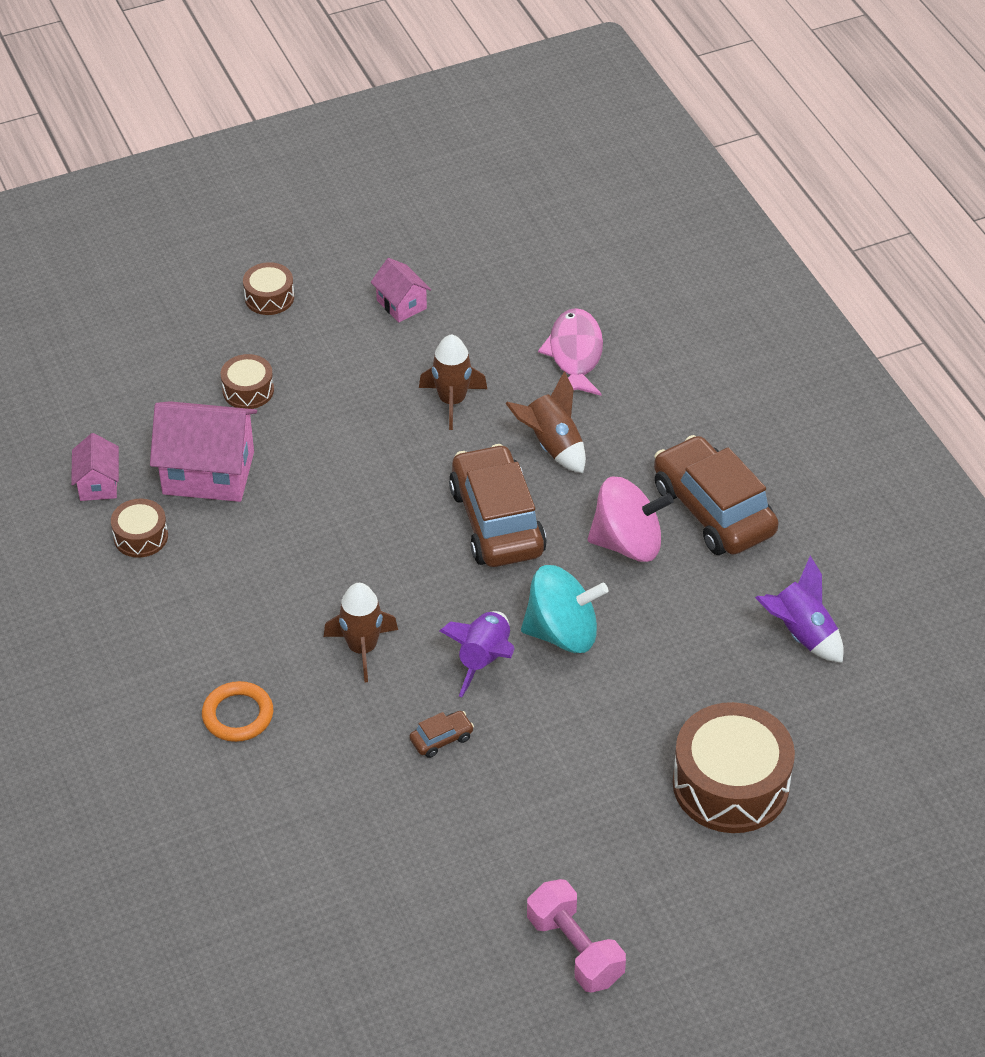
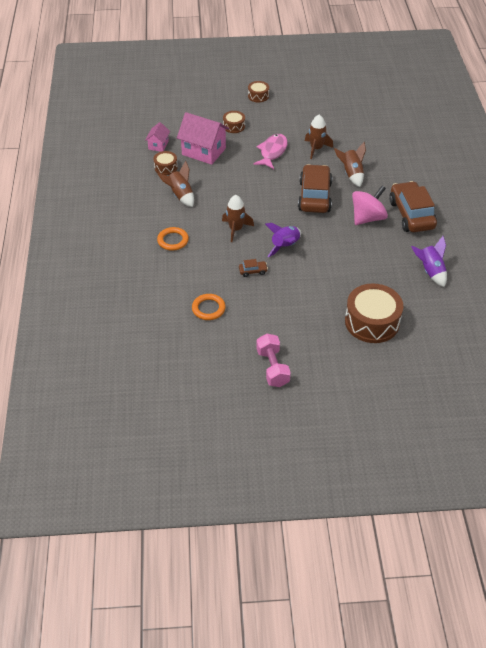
camera: 20 degrees right, 0 degrees up
pink house [371,258,432,322] -> none
turquoise spinning top [521,565,608,653] -> none
pink fish [538,308,603,396] -> pink fish moved to [254,134,288,169]
pink spinning top [588,477,674,562] -> pink spinning top turned 60 degrees counterclockwise [352,186,388,225]
none -> brown rocket [158,161,194,207]
none -> orange ring [192,294,226,320]

